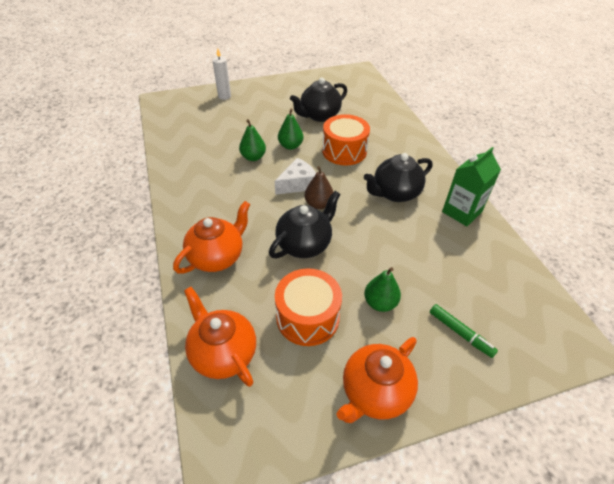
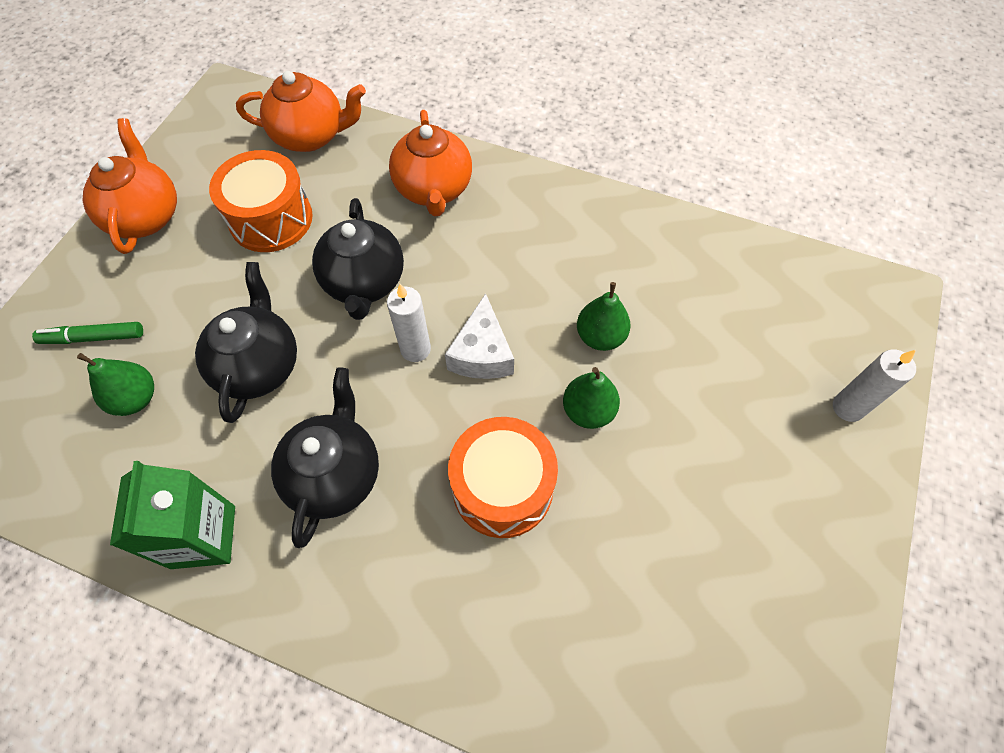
camera: 130 degrees right, 15 degrees up
black teapot [290,78,347,122] -> black teapot moved to [195,262,297,423]
brown pear [305,166,333,209] -> white candle [387,284,431,362]
green pear [364,267,401,312] -> green pear moved to [77,353,154,416]

